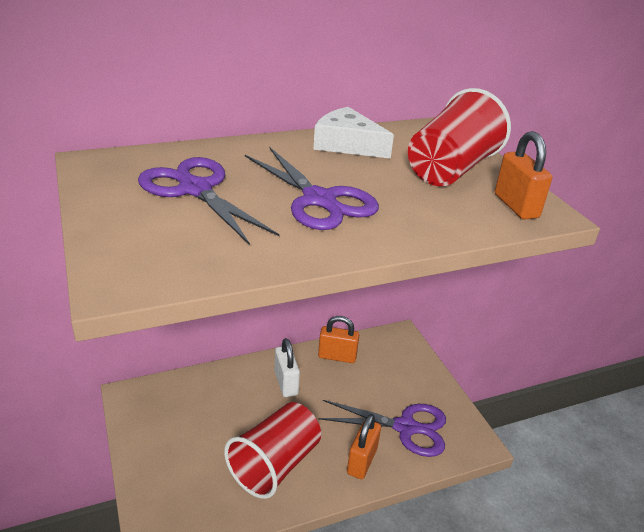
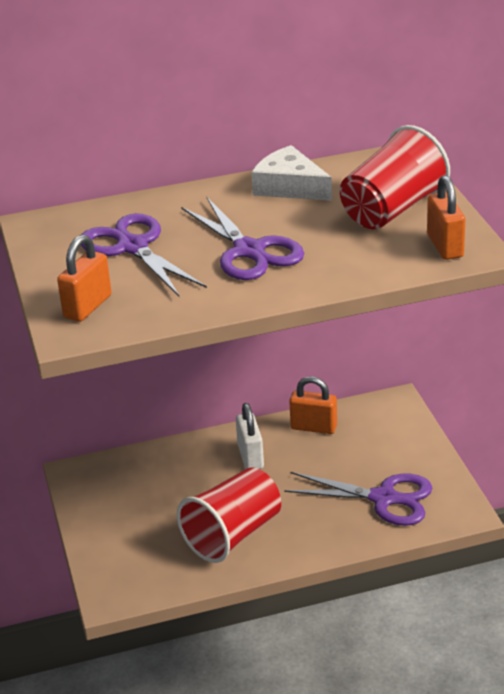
camera: 10 degrees right, 0 degrees up
orange padlock [347,414,381,479] -> orange padlock moved to [57,235,112,322]

